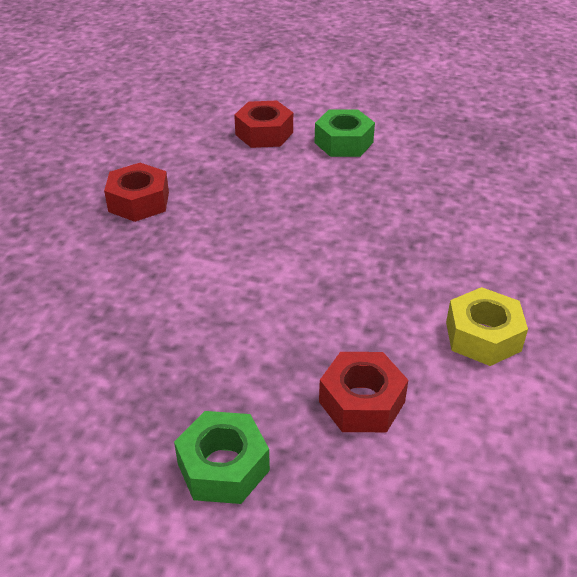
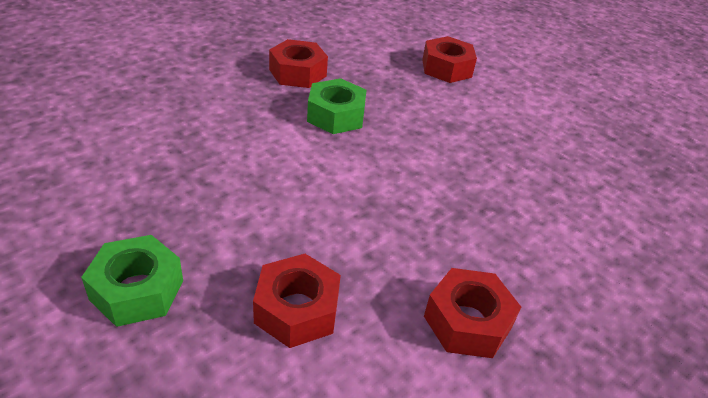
camera: 30 degrees right, 0 degrees up
green nut [314,109,375,157] -> green nut moved to [307,78,367,134]
yellow nut [446,287,528,366] -> red nut [424,268,521,358]

